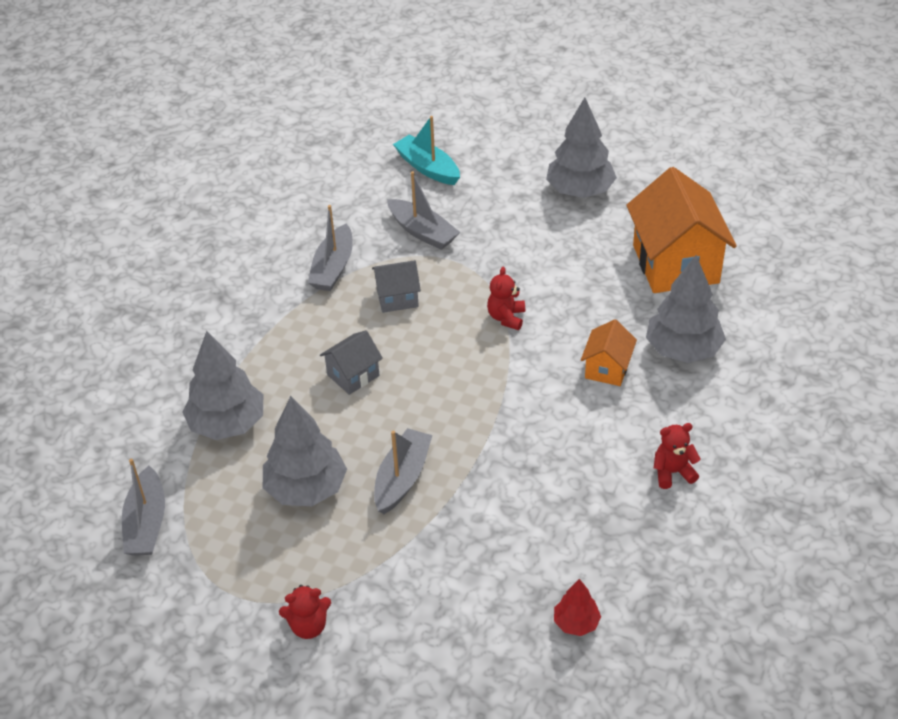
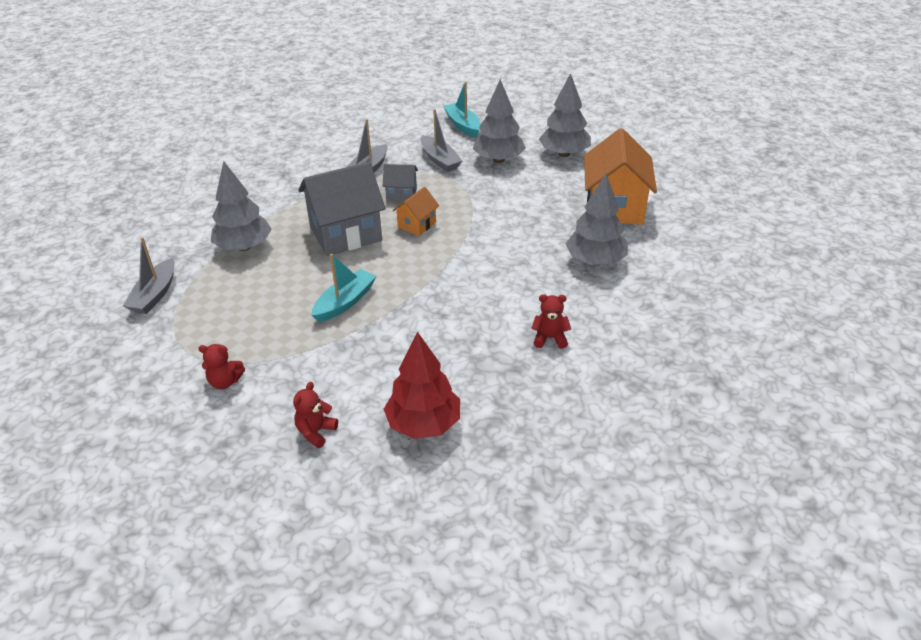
camera: 15 degrees right, 5 degrees down
grey tree [263,396,347,506] -> grey tree moved to [473,79,526,163]
grey house [320,331,383,395] -> grey house [298,162,385,256], size x2.01
grey boat [374,428,433,514] -> turquoise boat [311,254,377,322]
red teddy bear [487,267,525,330] -> red teddy bear moved to [293,382,338,448]
red tree [554,579,601,636] -> red tree [384,332,460,439], size x1.95
orange house [581,319,637,386] -> orange house moved to [393,187,439,236]

